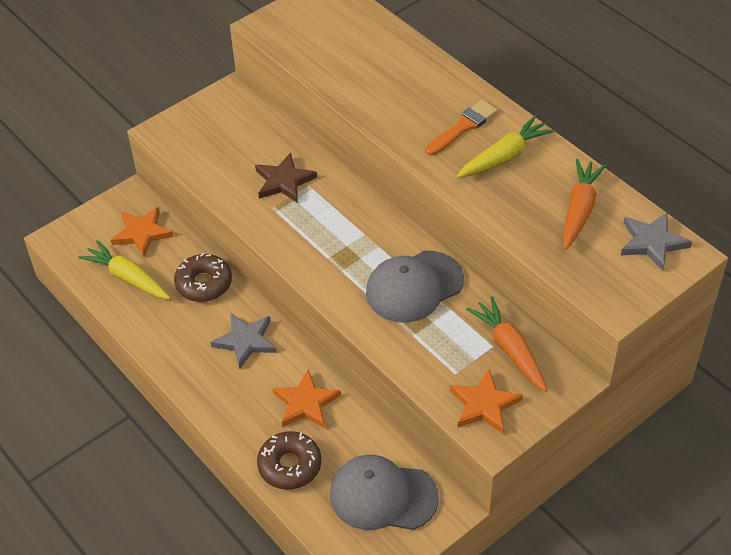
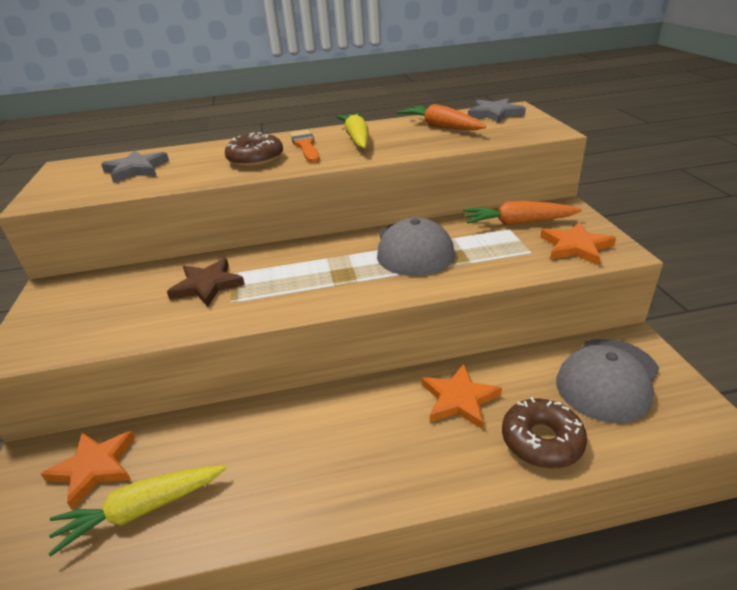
camera: 60 degrees left, 15 degrees down
brown donut [174,253,232,302] -> brown donut moved to [225,132,283,167]
grey star [211,313,277,369] -> grey star moved to [101,150,169,183]

